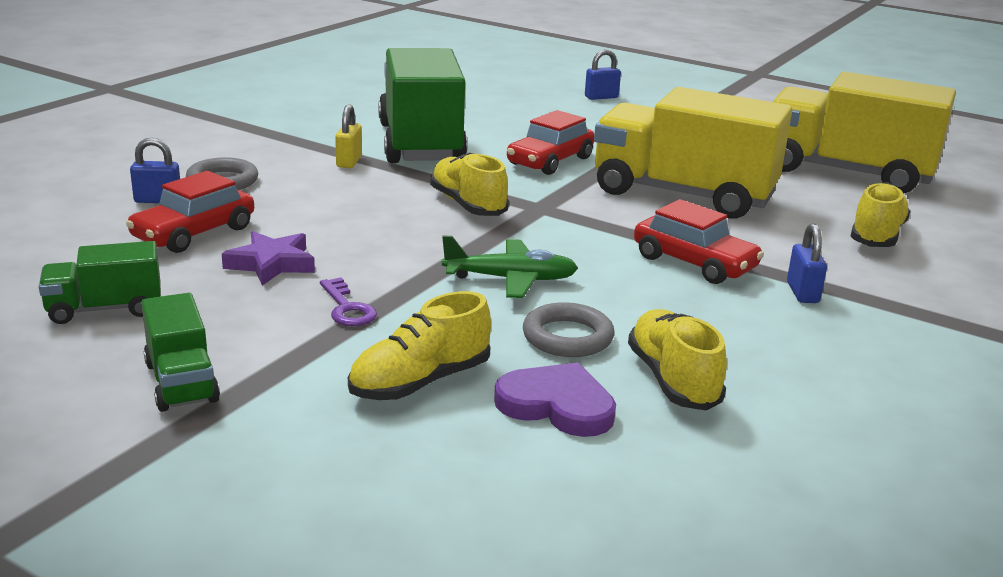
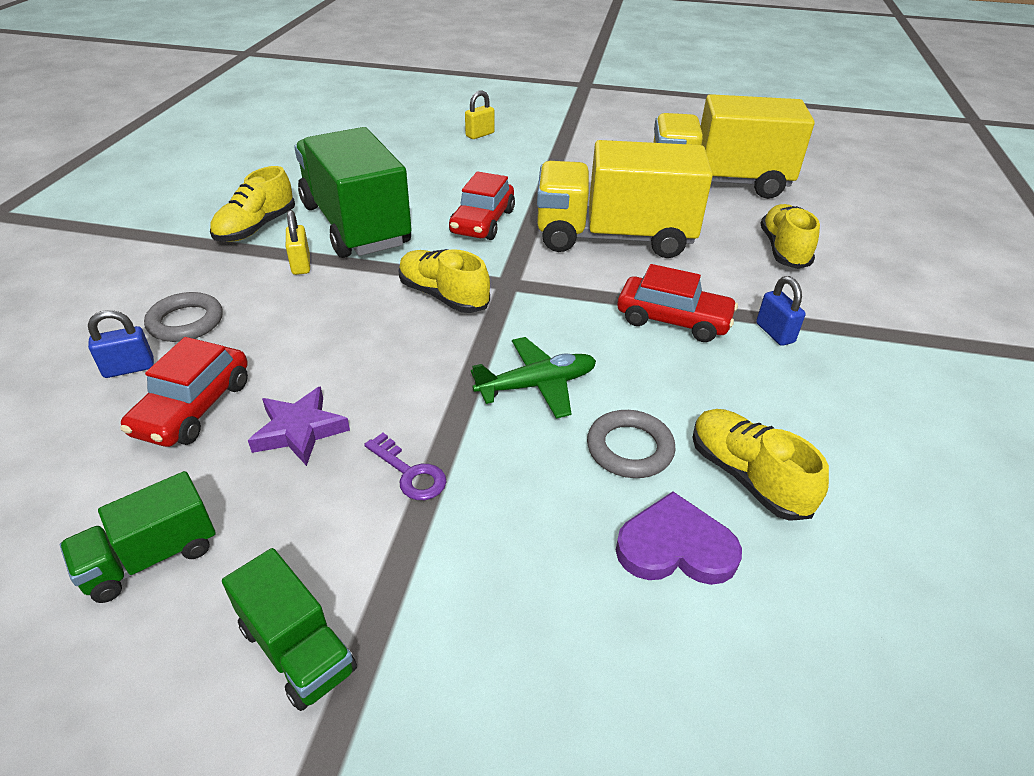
camera: 20 degrees left, 15 degrees up
yellow shoe [348,291,491,400] -> yellow shoe moved to [210,166,295,242]
blue padlock [585,49,621,100] -> yellow padlock [465,91,494,139]

